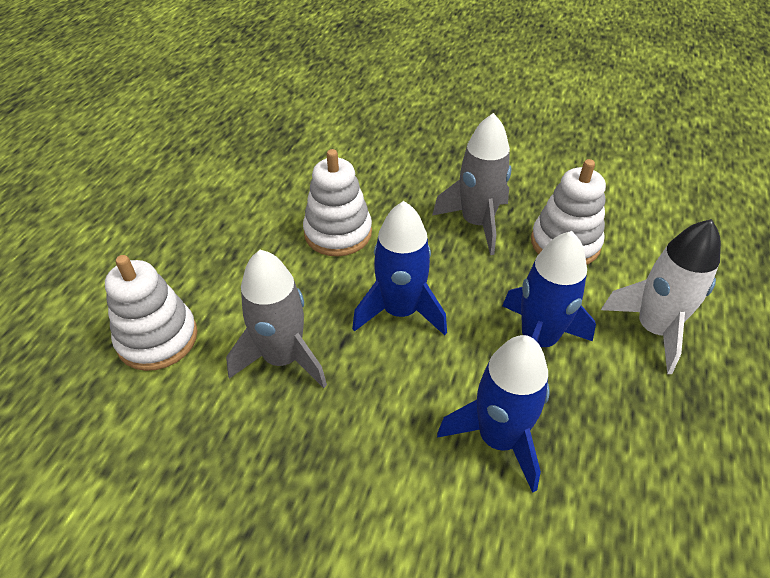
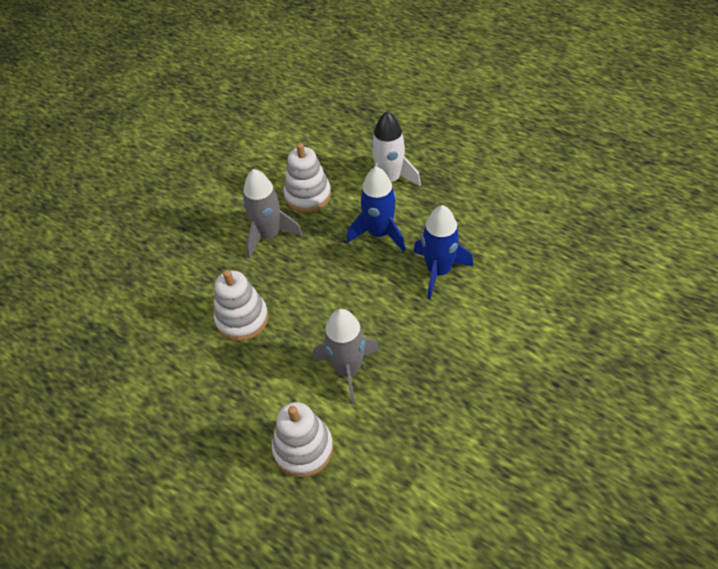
camera: 70 degrees left, 5 degrees up
blue rocket [352,201,447,335] -> none

